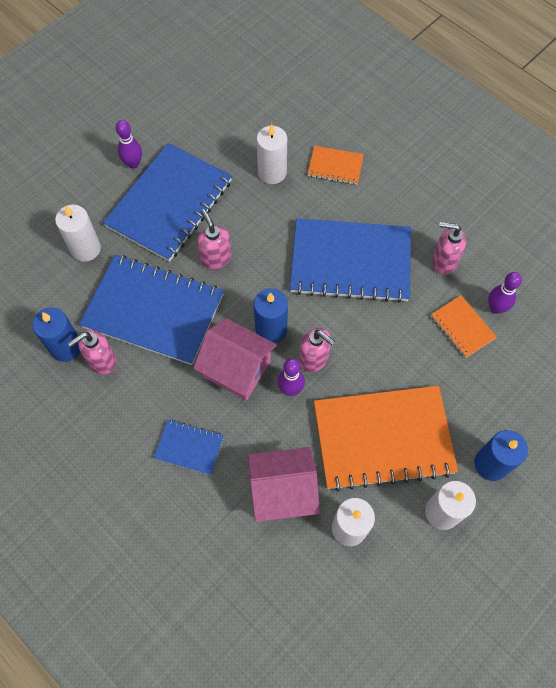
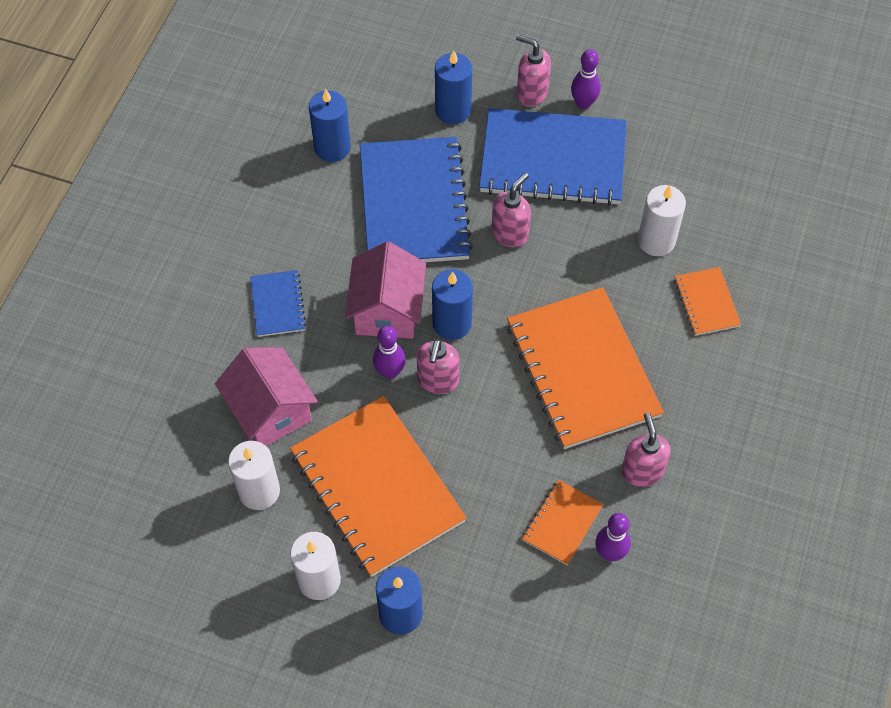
camera: 65 degrees right, 5 degrees down
white candle [55,205,101,262] -> blue candle [435,50,472,124]
pink soap dispenser [68,330,117,375] -> pink soap dispenser moved to [516,34,551,107]
blue notebook [290,218,411,303] -> orange notebook [507,287,664,449]

